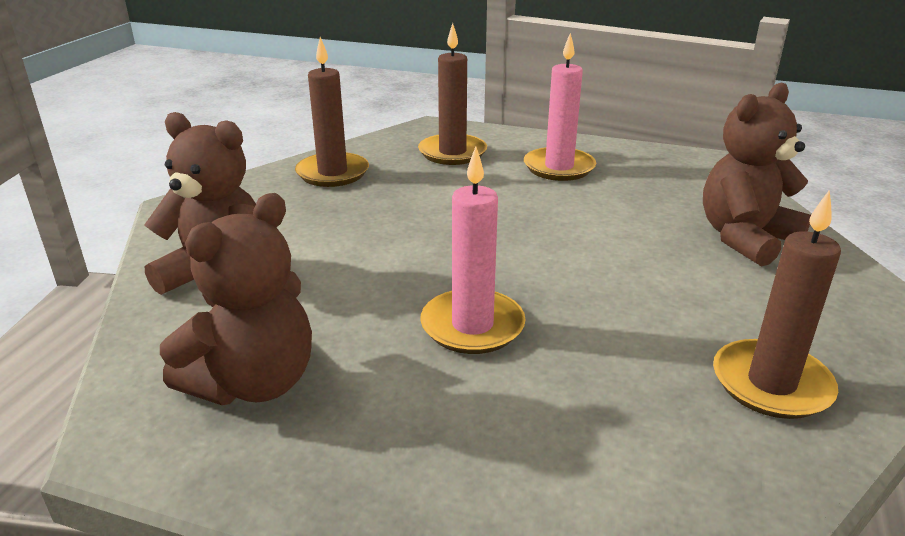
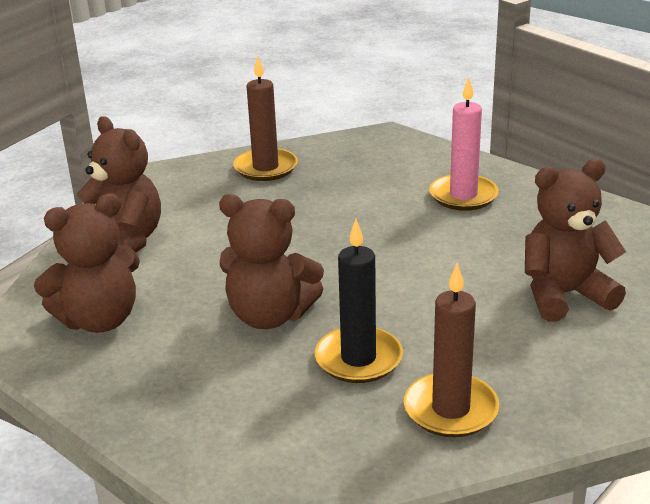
camera: 25 degrees right, 0 degrees up
brown candle [418,23,487,165] -> none
pink candle [421,147,526,354] -> brown teddy bear [219,194,324,329]
none -> black candle [315,219,403,383]

